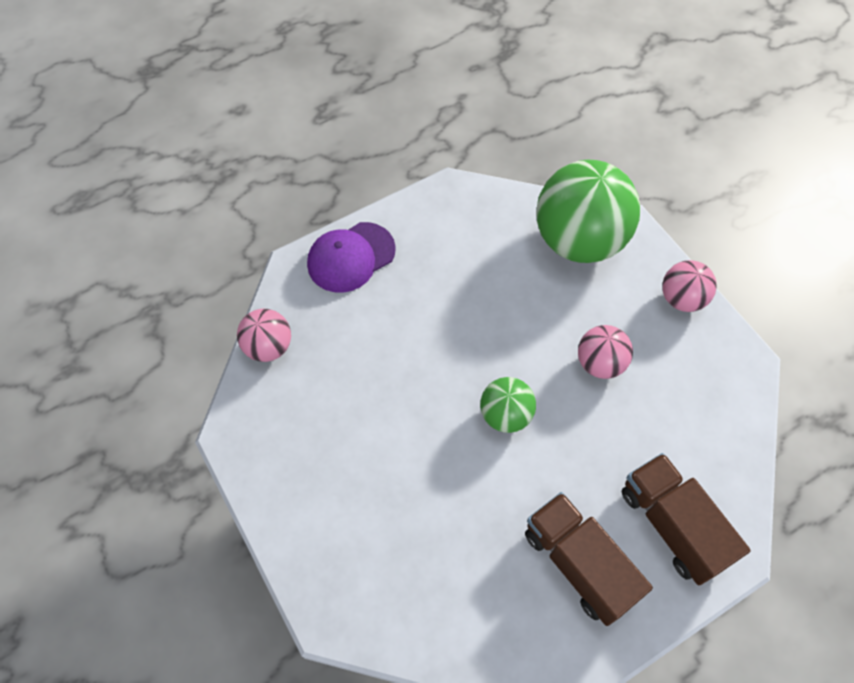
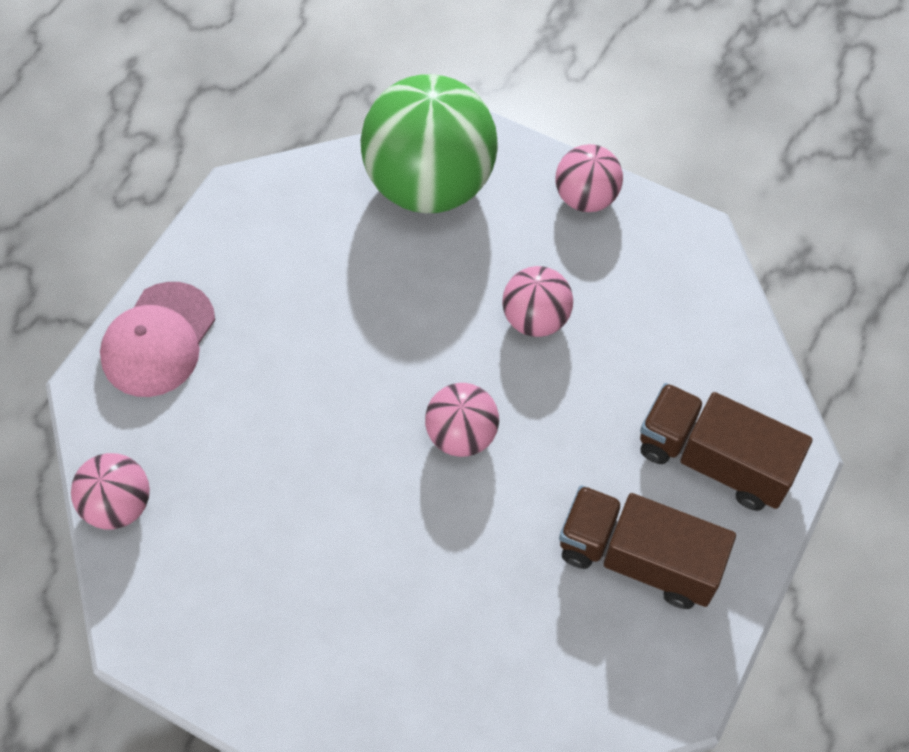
camera: 30 degrees left, 0 degrees up
purple cap [307,222,396,293] -> pink cap [100,282,215,397]
green ball [480,377,536,433] -> pink ball [425,383,499,457]

